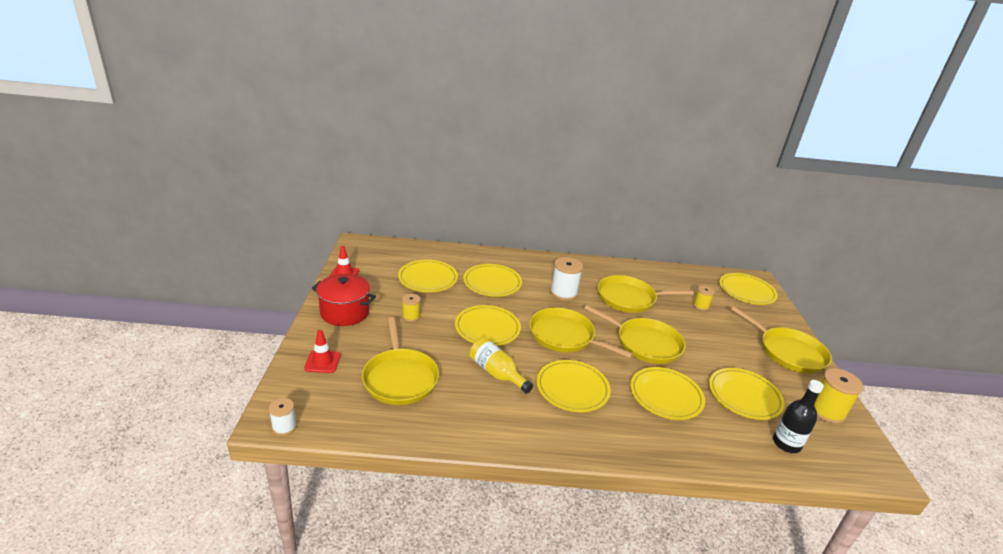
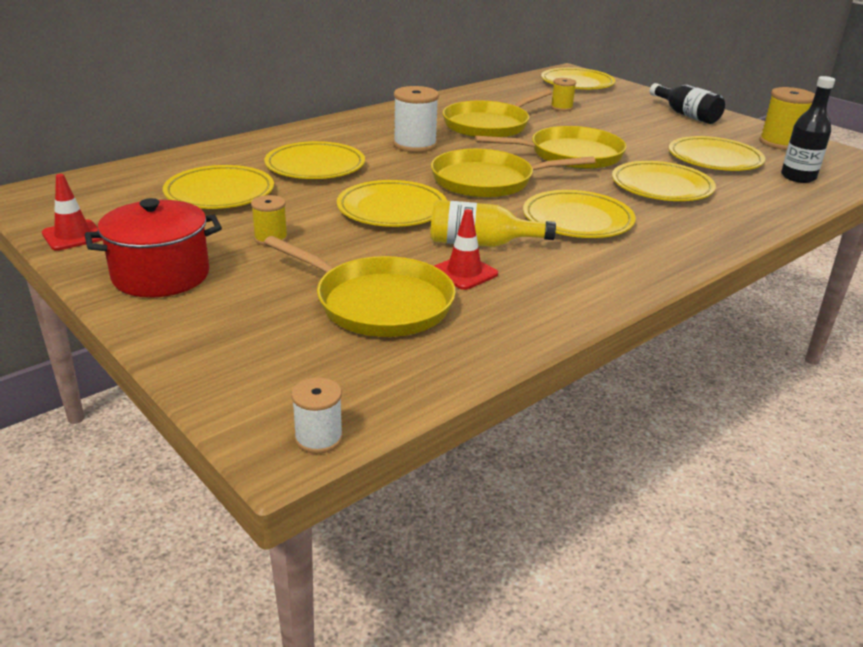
camera: 40 degrees left, 0 degrees up
red traffic cone [304,330,341,373] -> red traffic cone moved to [434,209,498,290]
yellow pan [731,306,832,374] -> black bottle [650,83,725,124]

